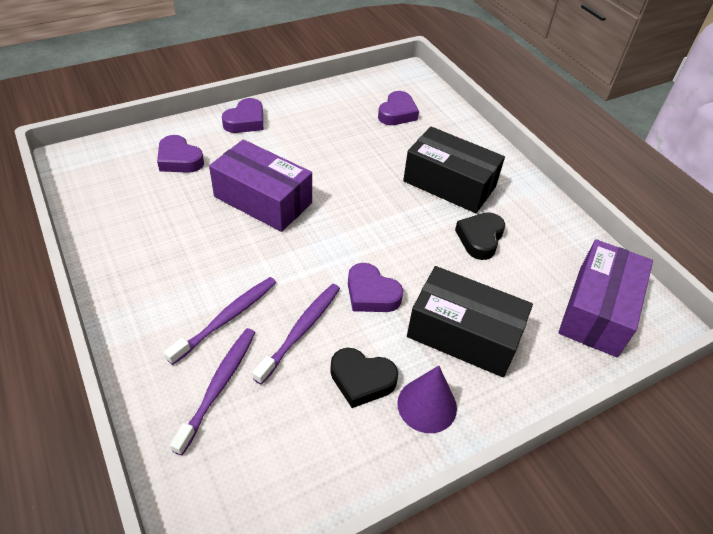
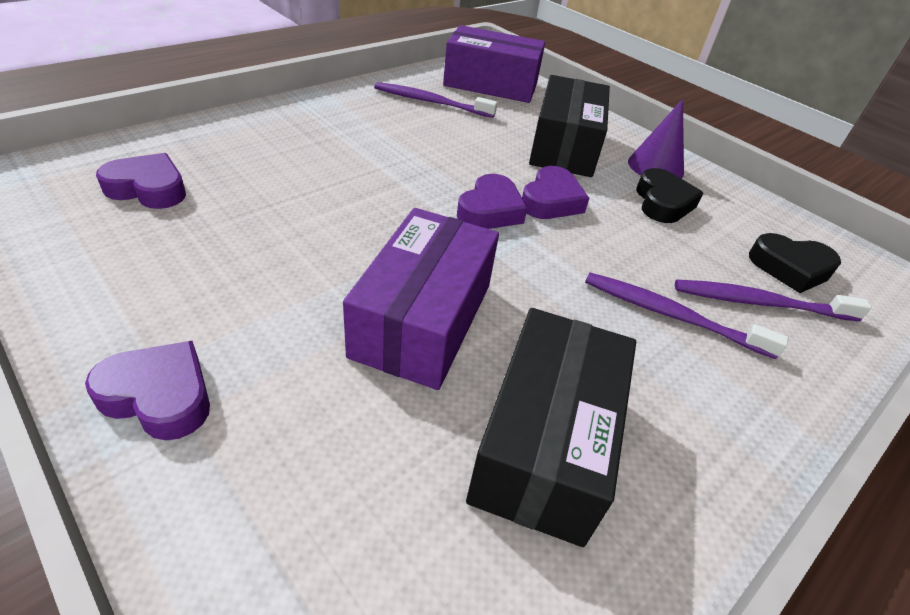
camera: 105 degrees left, 5 degrees down
purple heart [157,135,204,173] -> purple heart moved to [457,174,527,229]
purple toothbrush [253,284,340,385] -> purple toothbrush moved to [374,82,497,118]
black box [403,127,505,213] -> black box moved to [466,308,636,547]
black heart [455,212,505,260] -> black heart moved to [749,233,841,293]

